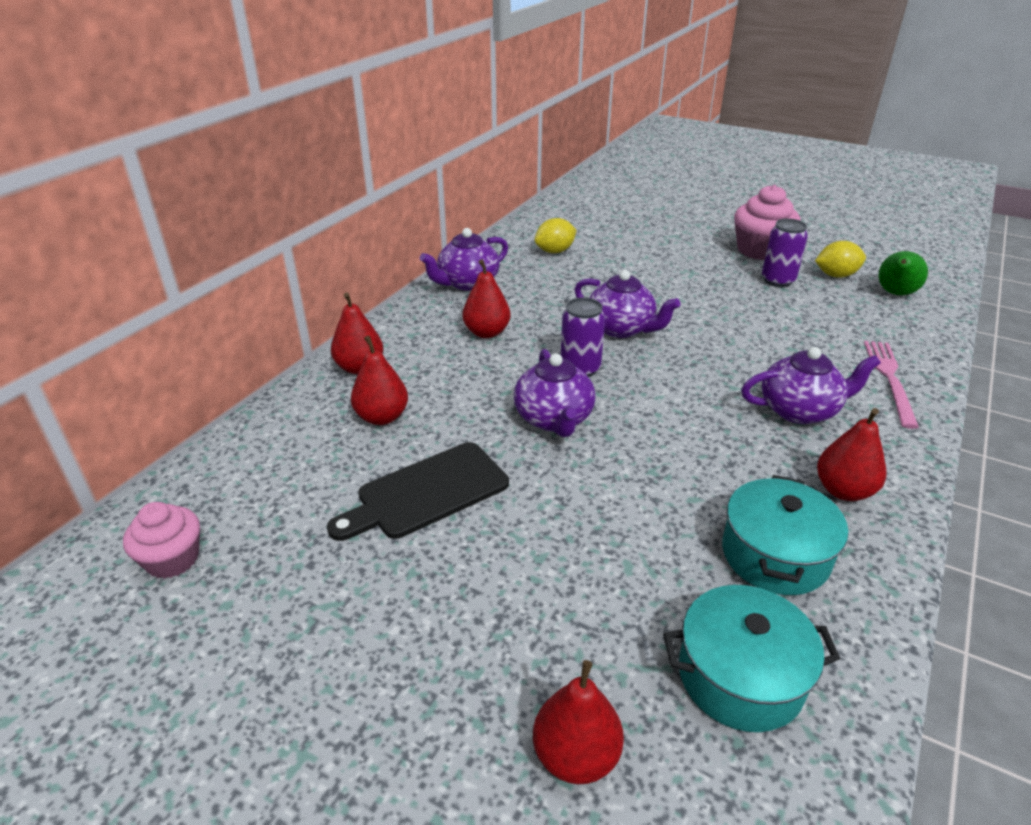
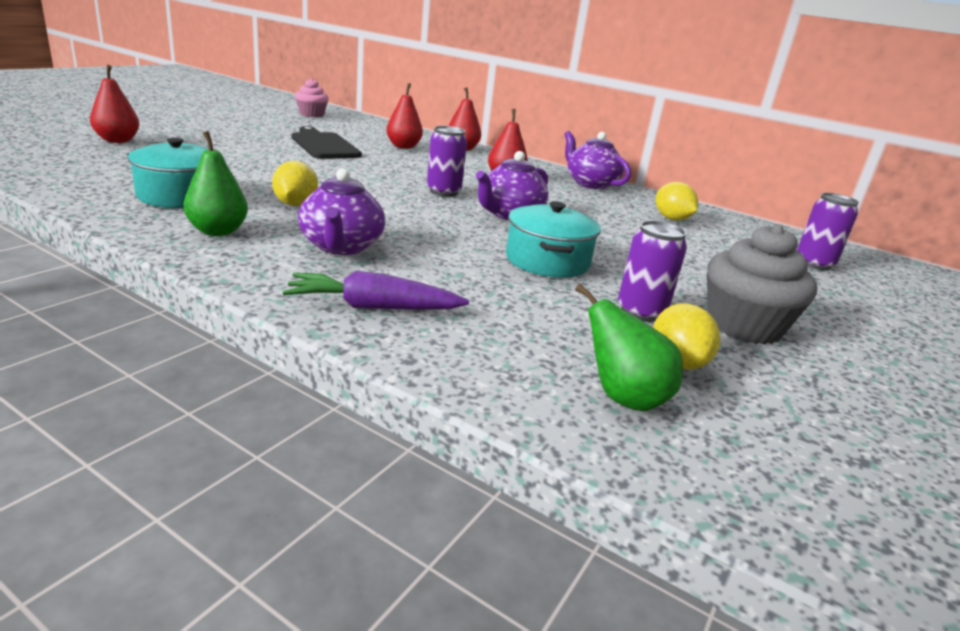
camera: 90 degrees right, 10 degrees down
purple teapot [514,349,596,437] -> none
turquoise pot [663,585,840,732] -> turquoise pot moved to [506,201,601,278]
pink cupcake [734,185,801,260] -> grey cupcake [707,224,818,344]
red pear [817,408,886,501] -> green pear [184,131,248,236]
pink fork [864,341,919,429] -> purple carrot [283,271,469,310]
none -> yellow lemon [272,161,318,206]
none -> purple can [797,193,859,270]

